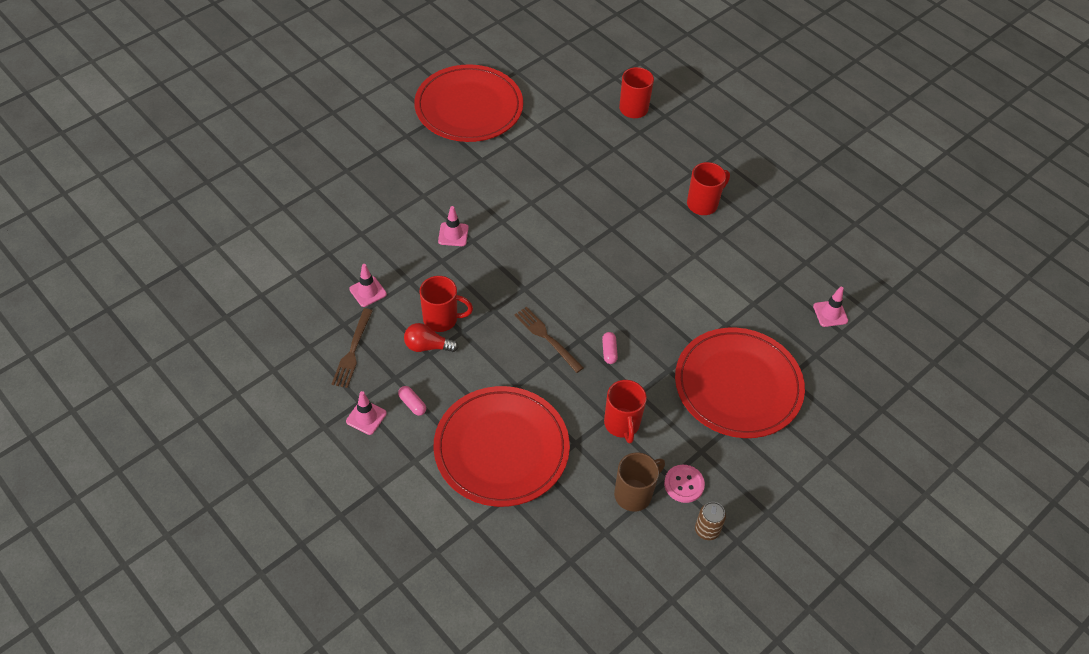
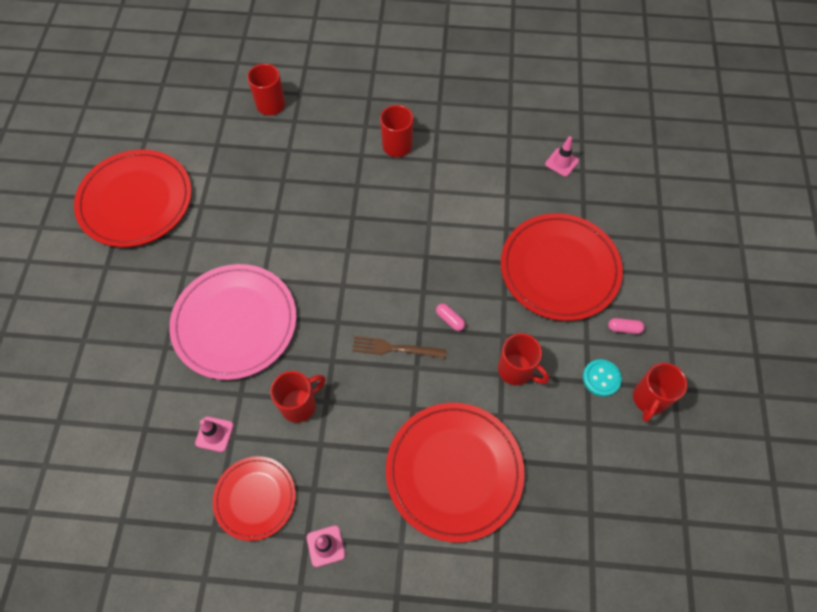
camera: 40 degrees left, 10 degrees up
brown fork [332,308,373,388] -> red plate [213,456,296,541]
pink capsule [398,386,426,416] -> pink capsule moved to [608,318,645,334]
red light bulb [404,323,459,352] -> none
pink traffic cone [438,206,469,246] -> pink plate [169,264,296,380]
brown mug [614,452,665,512] -> none
pink button [664,465,705,503] -> turquoise button [583,359,622,397]
brown can [695,502,726,540] -> red mug [633,363,687,422]

